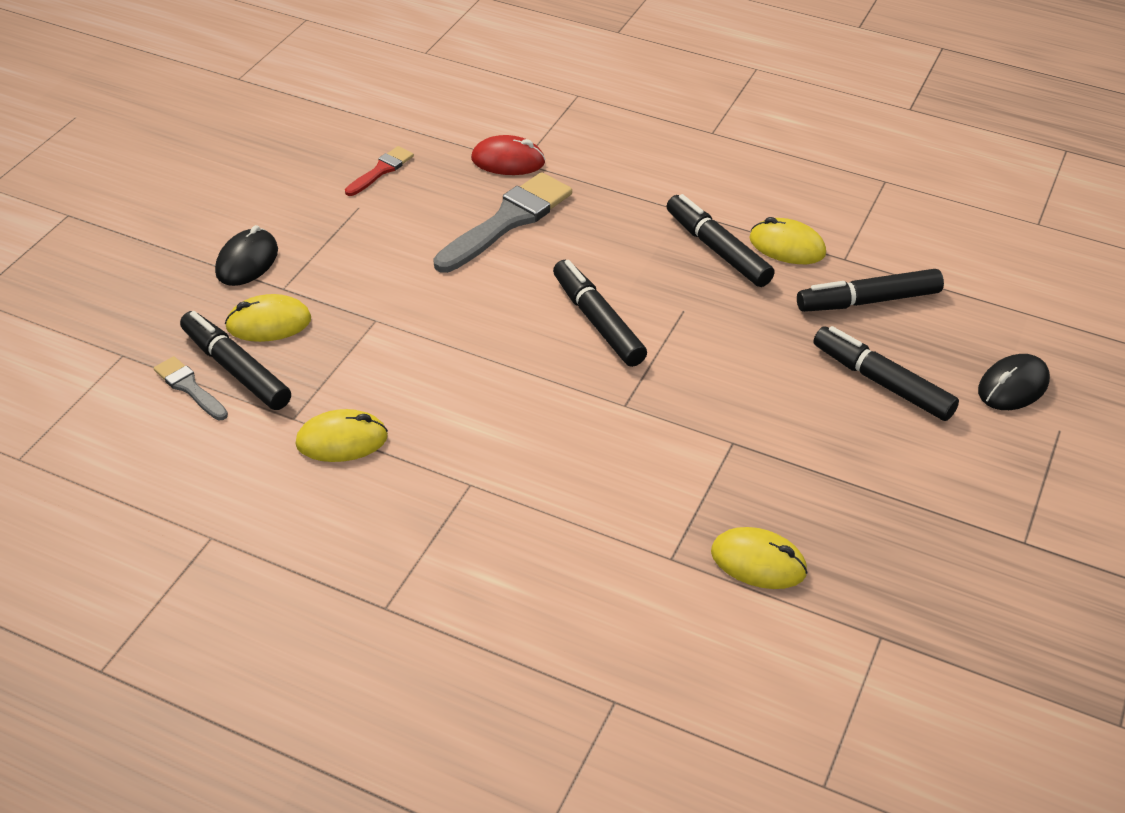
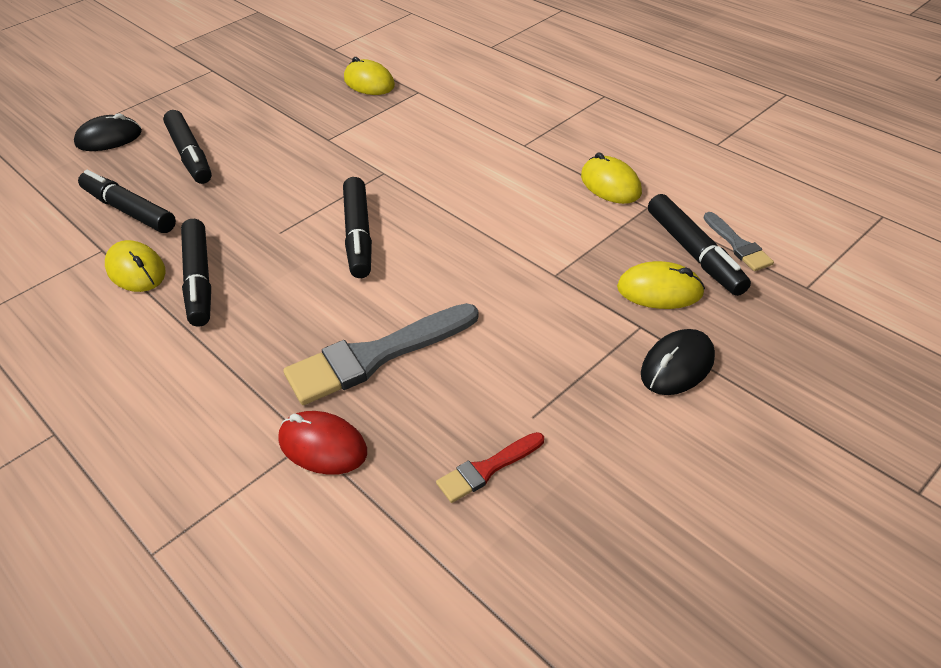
camera: 155 degrees left, 0 degrees up
yellow mouse [295,409,388,462] -> yellow mouse turned 45 degrees clockwise [581,152,642,204]
black marker [797,269,944,312] -> black marker turned 150 degrees counterclockwise [78,170,176,233]

